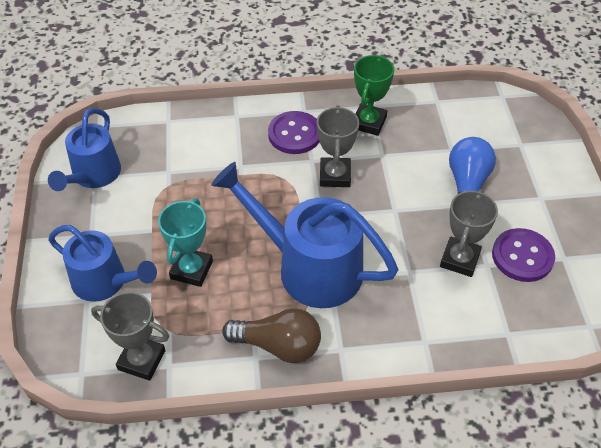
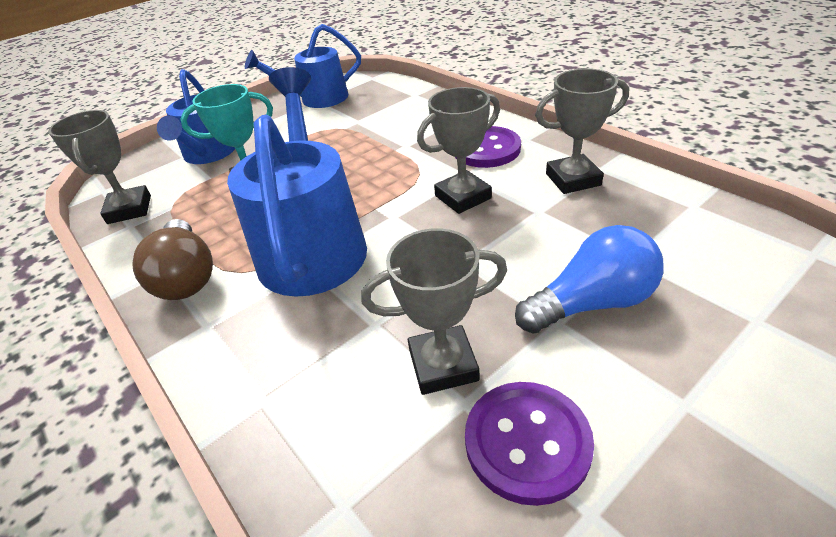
camera: 60 degrees right, 10 degrees down
green trophy [354,55,394,136] -> grey trophy [535,69,629,194]

